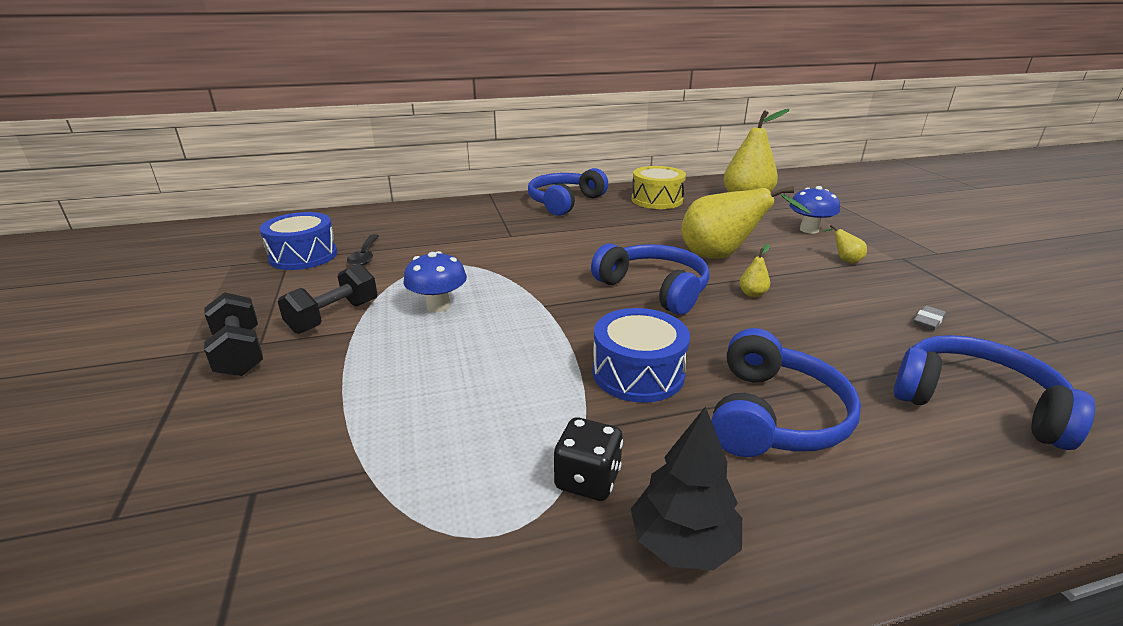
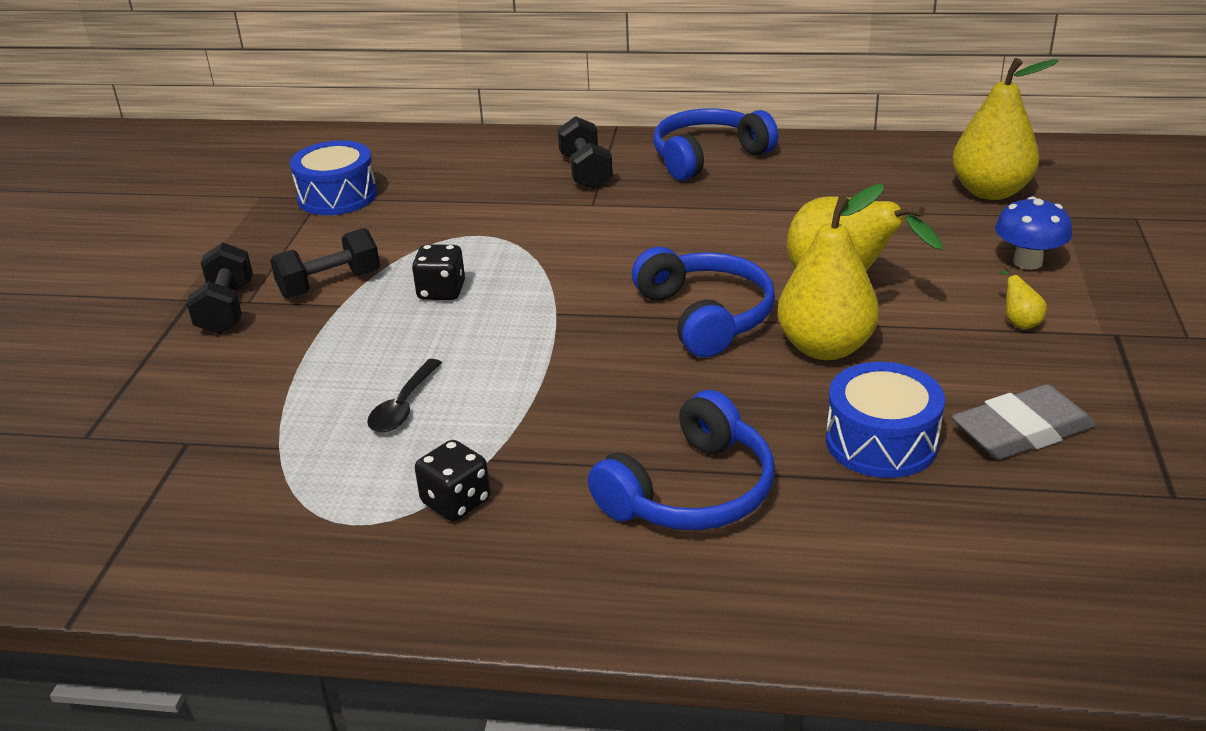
camera: 25 degrees right, 5 degrees up
black spoon [347,234,379,266] -> black spoon moved to [367,359,442,432]
blue mushroom [403,251,467,312] -> black dice [412,244,465,300]
blue drum [593,308,690,403] -> blue drum moved to [826,362,945,478]
black tree [631,406,742,570] -> none
yellow drum [632,166,686,209] -> none
yellow pear [739,244,770,297] -> yellow pear [777,184,884,360], size x2.49
blue headphones [893,335,1095,450] -> none
grey eraser [913,306,946,330] -> grey eraser [952,384,1095,460], size x2.19
none -> black dumbbell [558,116,613,189]

